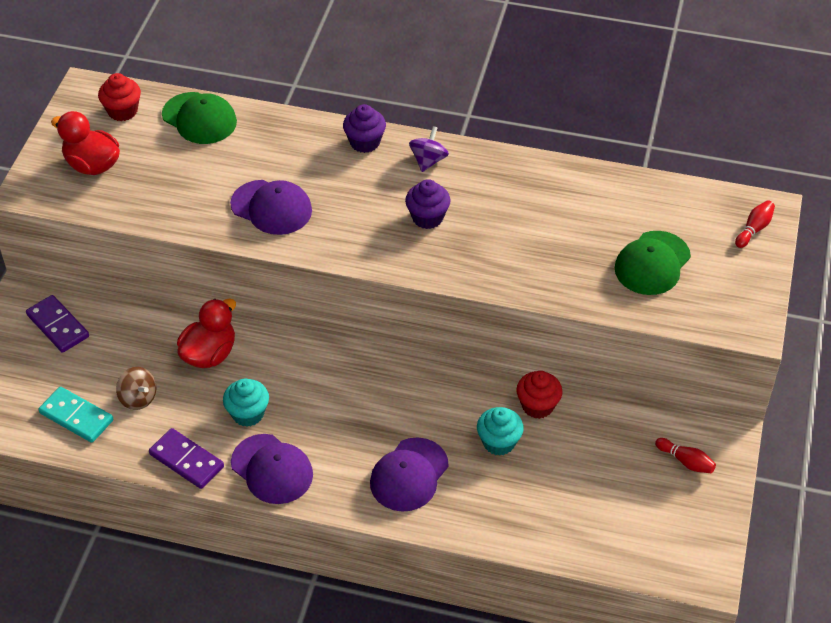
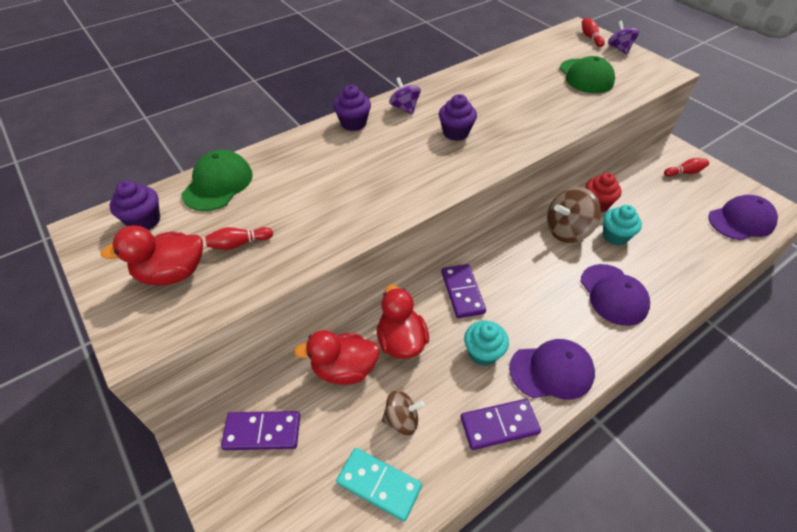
camera: 50 degrees left, 0 degrees up
turquoise domino [38,387,113,443] -> turquoise domino turned 45 degrees clockwise [336,448,422,521]
red cupcake [98,73,141,121] -> purple cupcake [110,180,160,230]
green cap [162,92,237,144] -> green cap turned 60 degrees counterclockwise [182,150,253,211]
purple cap [230,180,312,235] -> purple cap moved to [708,195,778,240]
none -> red bowling pin [205,227,273,250]
none -> red duck [294,330,380,385]
none -> purple domino [441,264,486,318]
none -> brown spinning top [547,187,601,243]
none -> purple spinning top [608,21,639,54]

